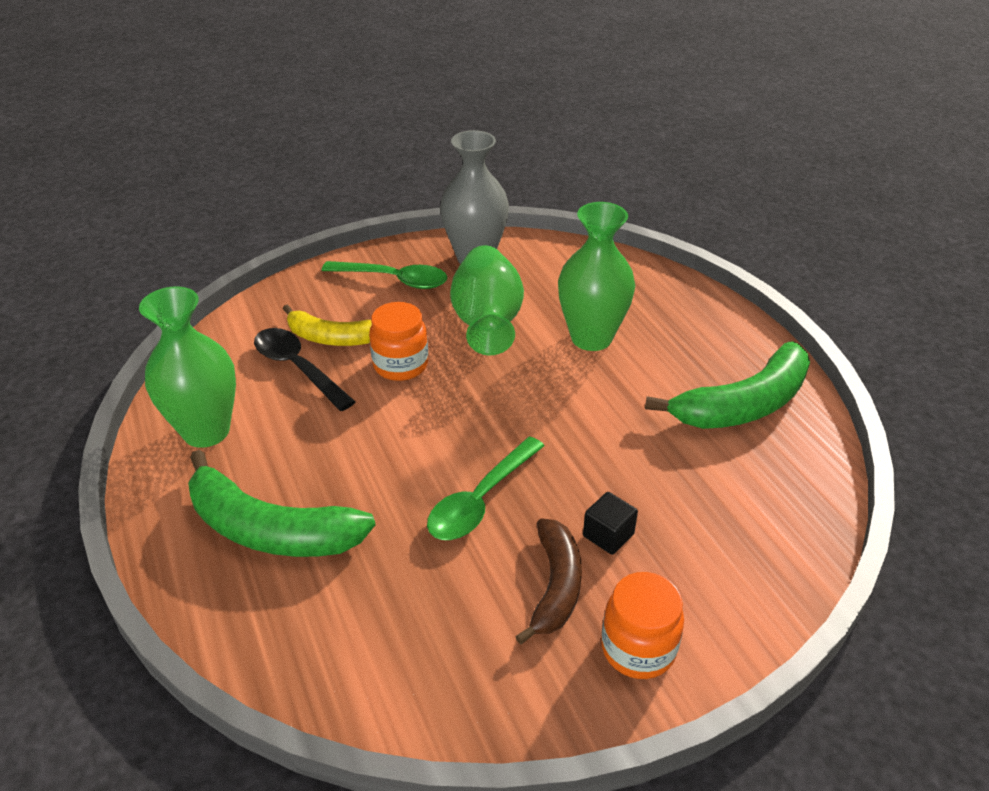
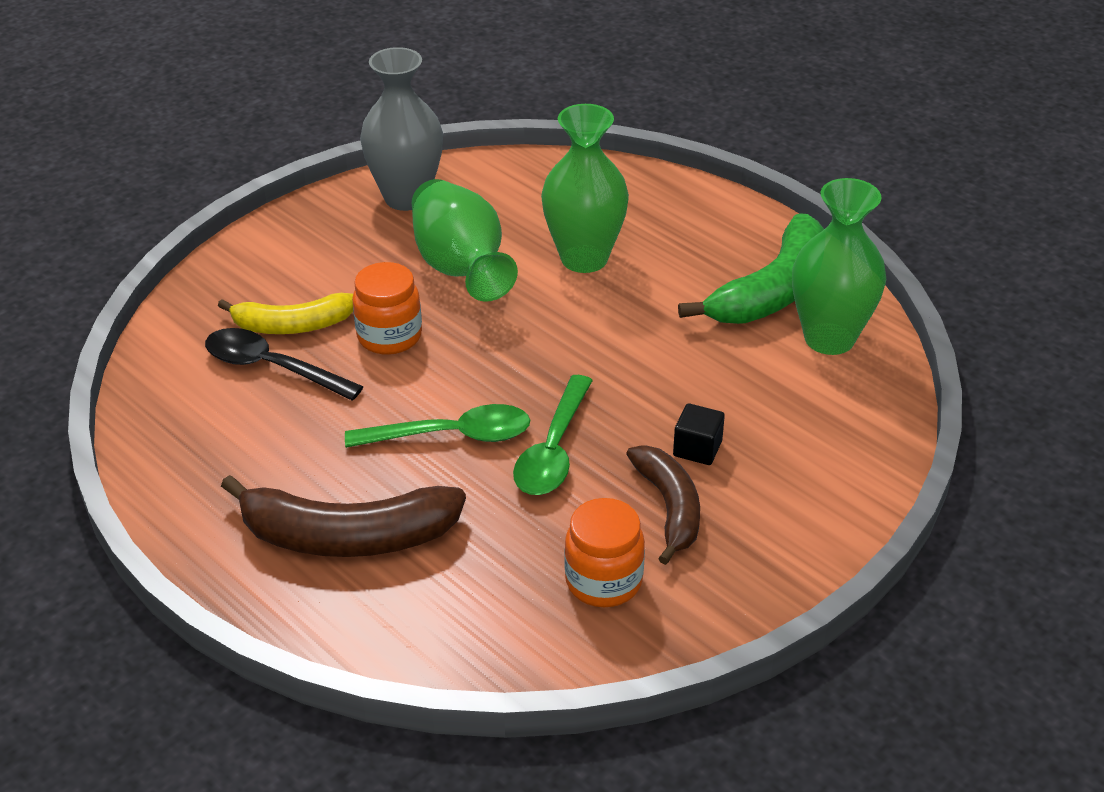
camera: 20 degrees left, 0 degrees up
green vase [139,287,236,448] -> green vase moved to [792,178,886,355]
green banana [188,450,375,557] -> brown banana [221,475,466,557]
green spoon [322,261,448,289] -> green spoon moved to [345,404,530,448]
orange jar [601,572,684,679] -> orange jar moved to [564,498,645,607]

